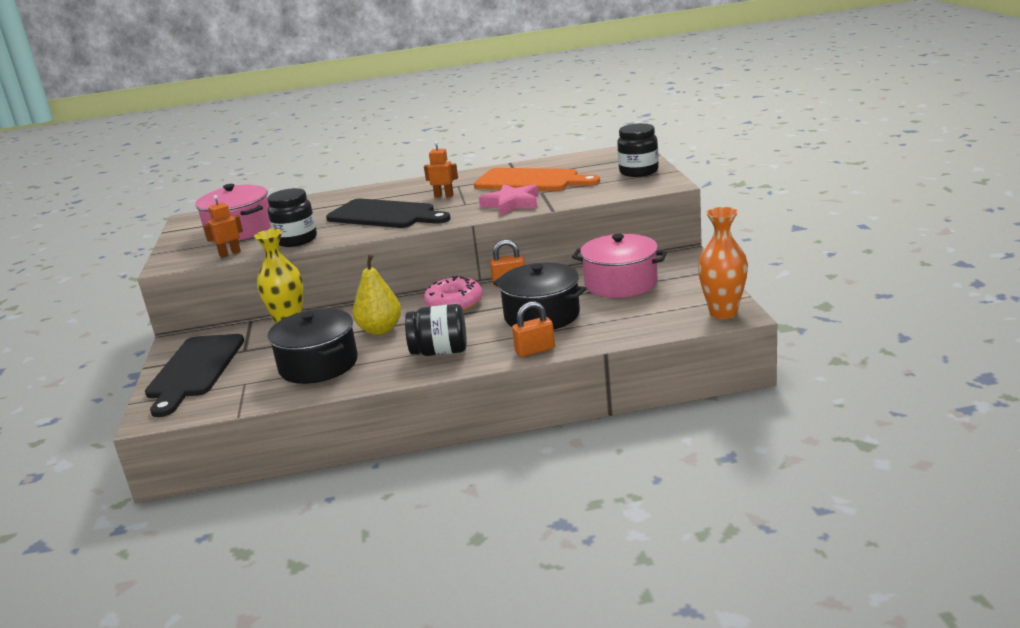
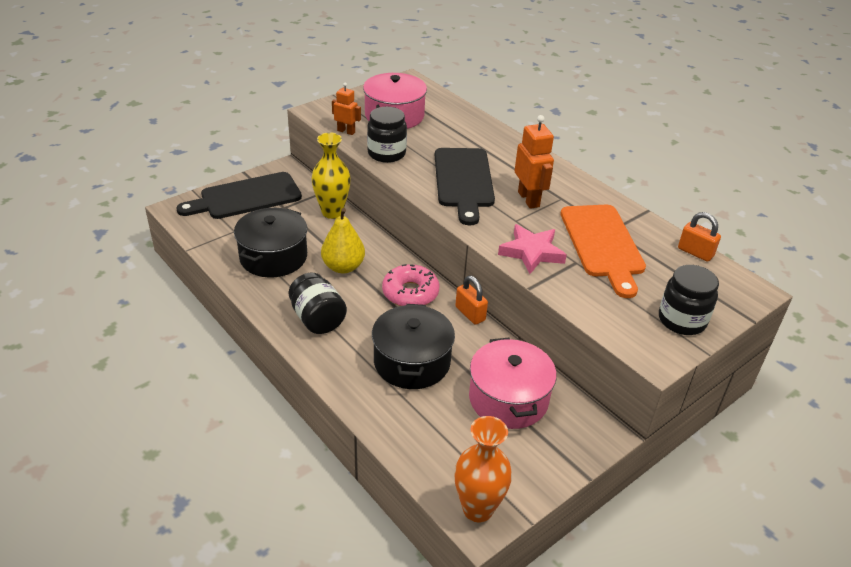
camera: 55 degrees right, 15 degrees up
orange robot [424,141,458,198] -> orange robot [515,115,554,209], size x1.59
orange padlock [512,301,555,357] -> orange padlock moved to [678,212,721,262]

